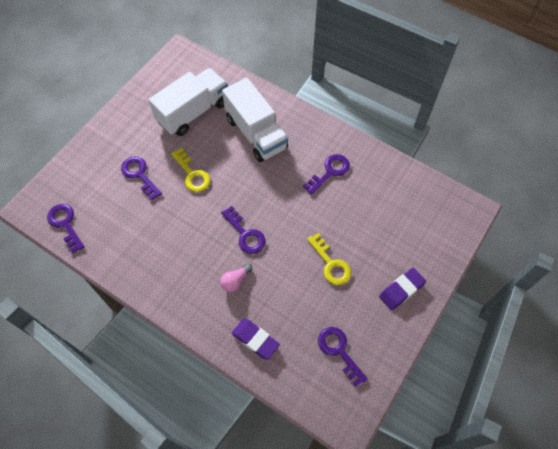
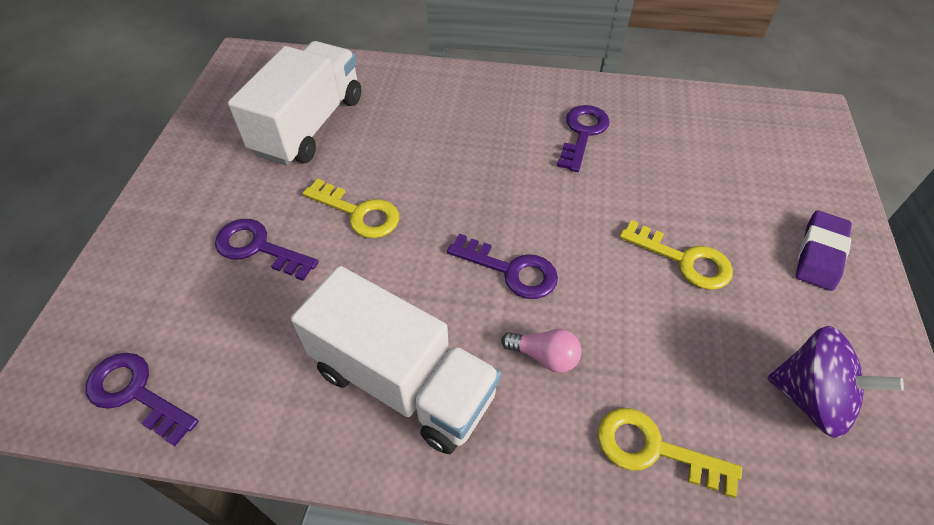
camera: 25 degrees left, 10 degrees down
pink light bulb [220,264,252,292] -> pink light bulb turned 90 degrees counterclockwise [501,329,582,373]
white truck [222,78,288,162] -> white truck moved to [291,266,501,454]
purple eraser [232,318,280,360] -> yellow key [598,408,742,498]
purple key [318,327,368,387] -> purple spinning top [768,326,904,438]

